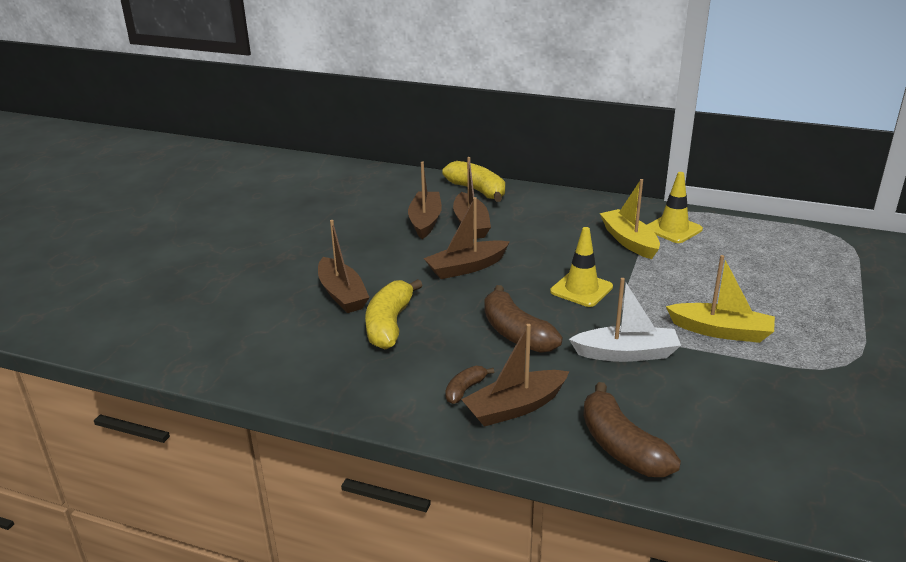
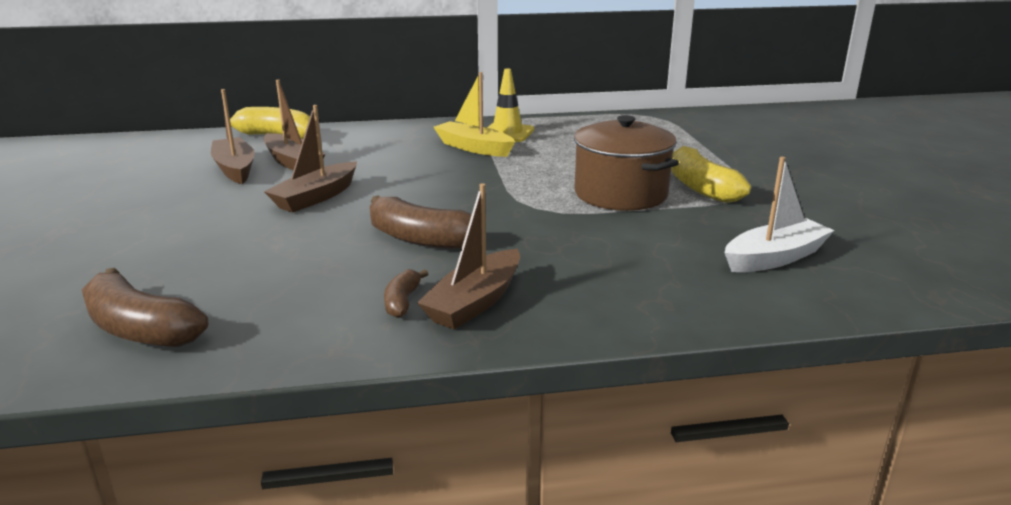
camera: 30 degrees left, 5 degrees down
brown boat [318,220,370,313] -> none
yellow banana [365,279,423,350] -> yellow banana moved to [671,146,751,203]
yellow traffic cone [550,227,613,307] -> none
white boat [569,278,681,362] -> white boat moved to [725,157,835,272]
brown banana [583,382,681,477] -> brown banana moved to [82,268,208,347]
yellow boat [666,255,775,343] -> brown pot [574,115,679,211]

